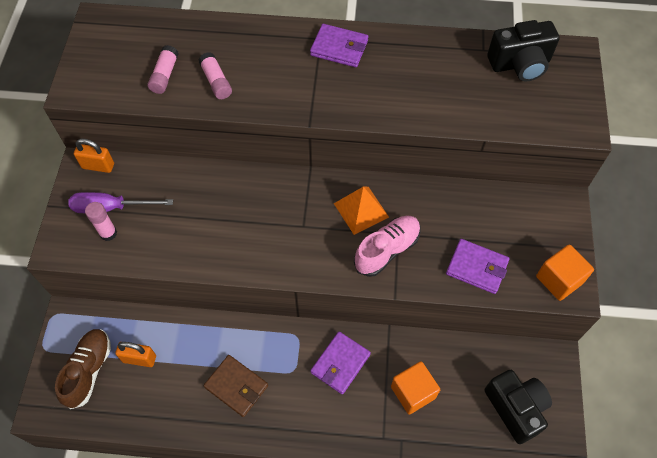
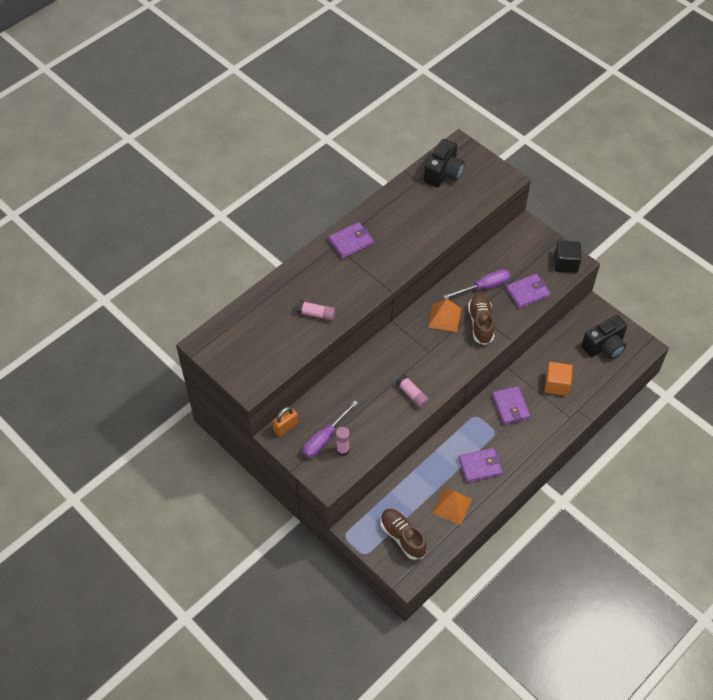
camera: 50 degrees left, 5 degrees down
orange padlock [115,342,156,367] -> none
pink glue stick [148,45,179,94] -> pink glue stick moved to [396,375,429,408]
brown wallet [204,355,268,417] -> purple wallet [459,448,503,483]
pink shoe [354,216,421,277] -> brown shoe [468,294,494,345]
black camera [485,370,552,444] -> black camera turned 135 degrees clockwise [581,315,627,359]
orange cube [536,244,594,301] -> black cube [554,241,581,273]
none -> orange pyramid [432,488,472,525]
none -> purple screwdriver [443,269,510,299]

